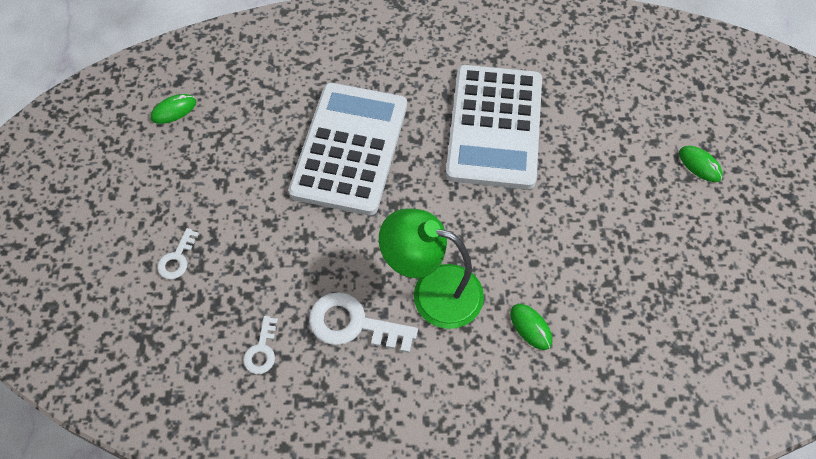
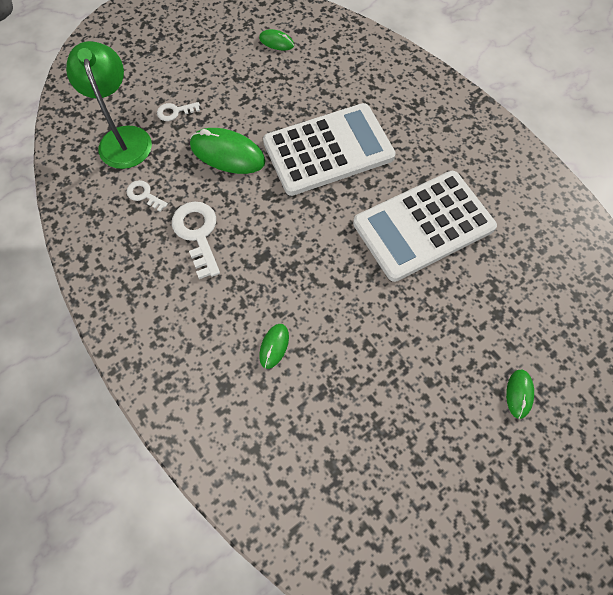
camera: 55 degrees right, 5 degrees up
white key [243,316,278,374] -> white key turned 60 degrees clockwise [126,180,168,212]
green lamp [379,208,484,329] -> green lamp moved to [66,41,152,169]
none -> green mouse [190,128,266,174]

